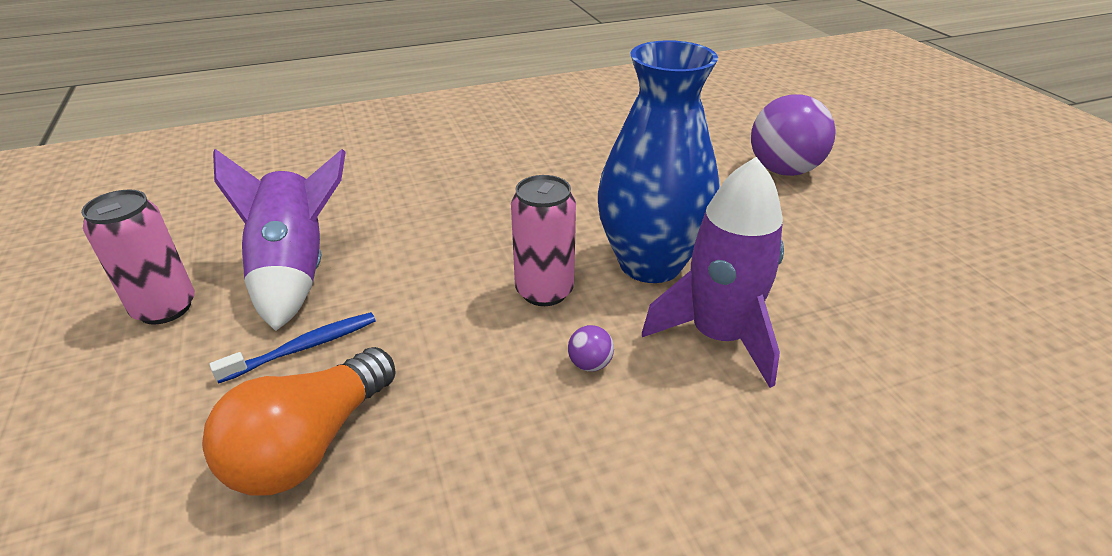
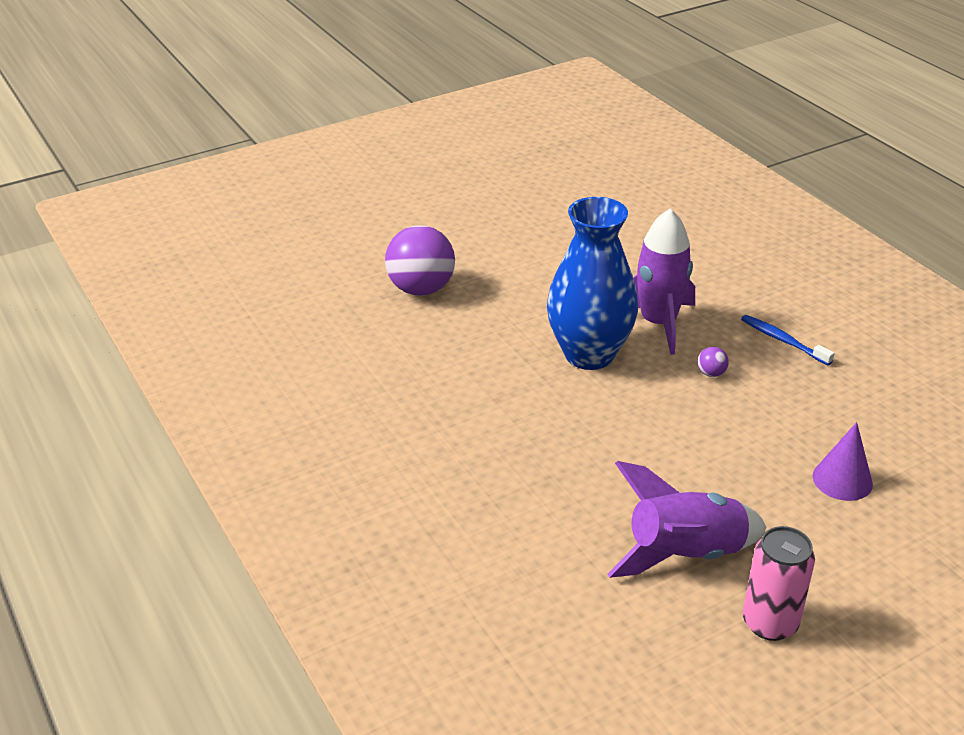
camera: 100 degrees left, 0 degrees up
orange light bulb [202,347,396,496] -> purple cone [813,422,873,501]
blue toothbrush [209,312,376,383] -> blue toothbrush moved to [741,315,835,365]
pink can [511,175,576,306] -> none

